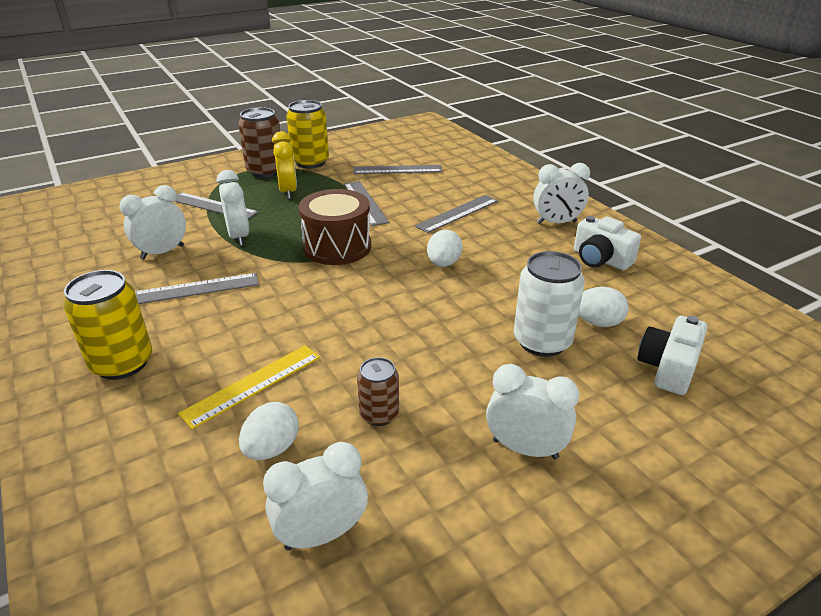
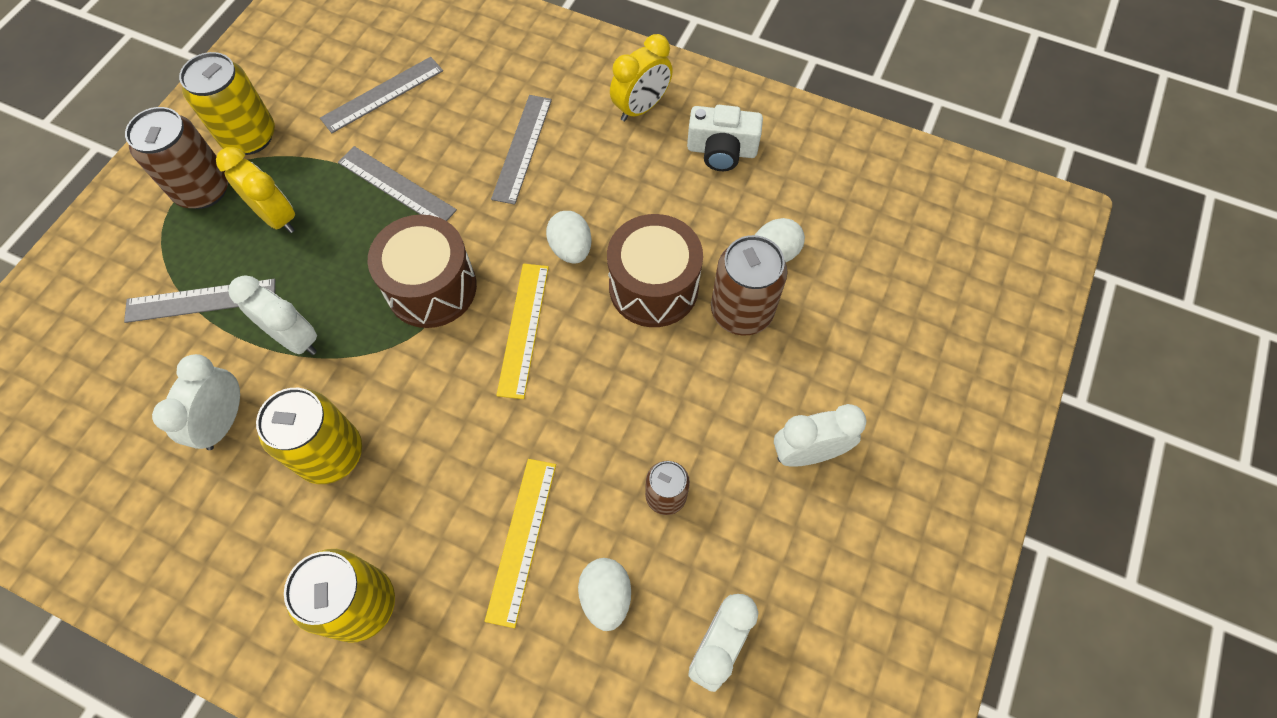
camera: 35 degrees left, 30 degrees up
grey ruler [135,273,259,304] -> yellow can [256,388,362,484]
white can [514,251,585,357] -> brown can [711,235,788,336]
white clock [533,163,590,224] -> yellow clock [610,34,673,121]
white camera [638,316,708,395] -> none
none -> yellow ruler [496,264,549,399]
none -> brown drum [607,214,703,327]

